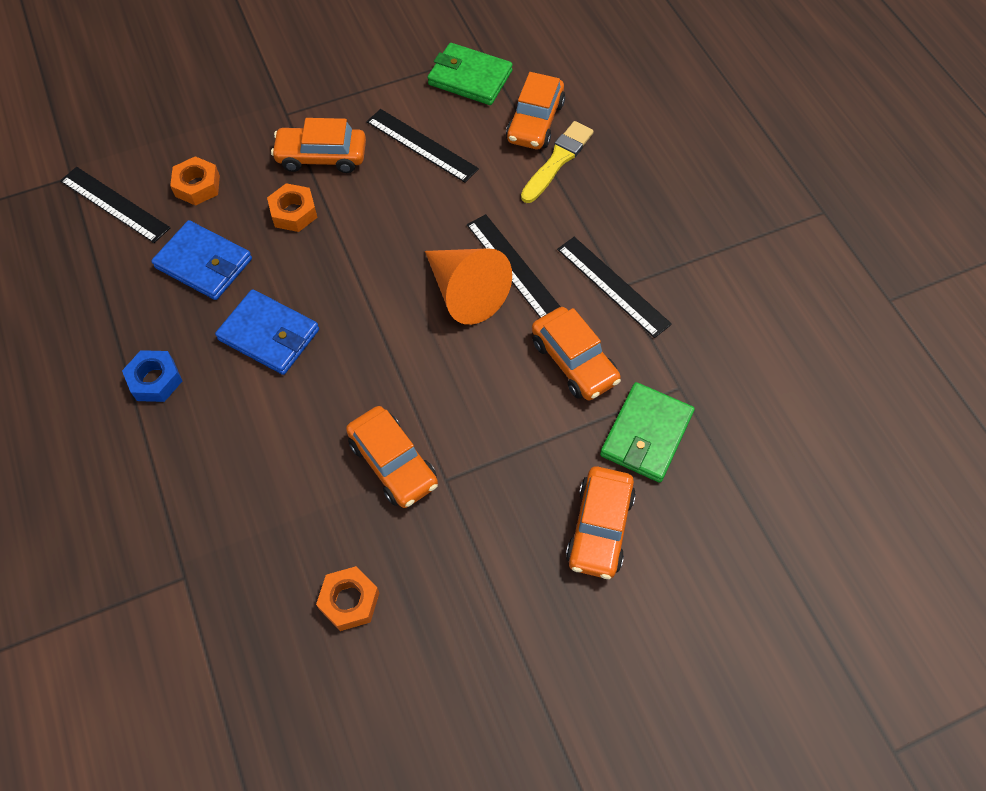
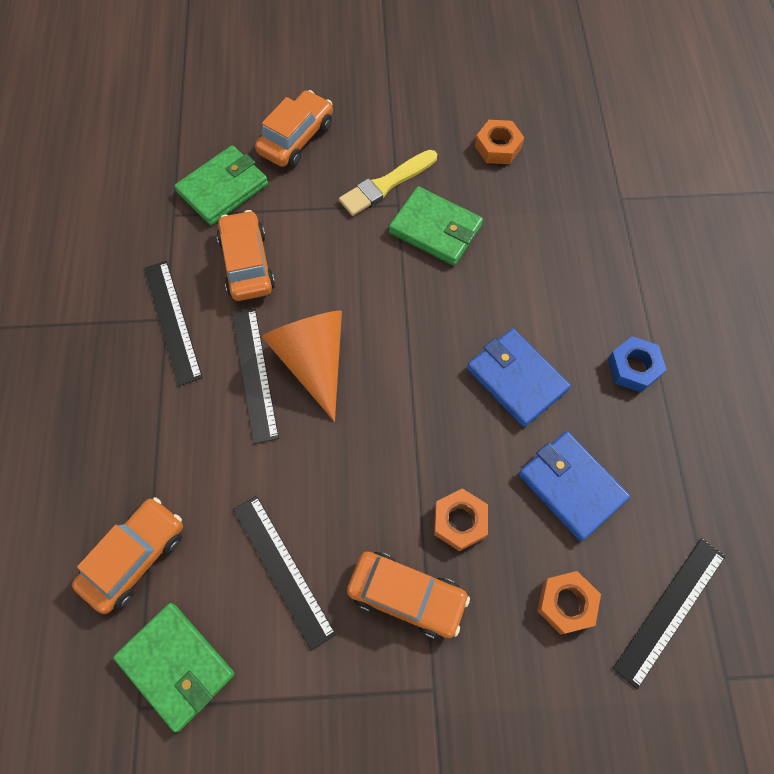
camera: 160 degrees left, 5 degrees up
black ruler [60,167,170,243] -> black ruler turned 75 degrees clockwise [613,538,725,689]
orange car [346,406,438,508] -> green wallet [389,186,483,266]
yellow brush [521,121,594,203] -> yellow brush moved to [339,150,437,216]

